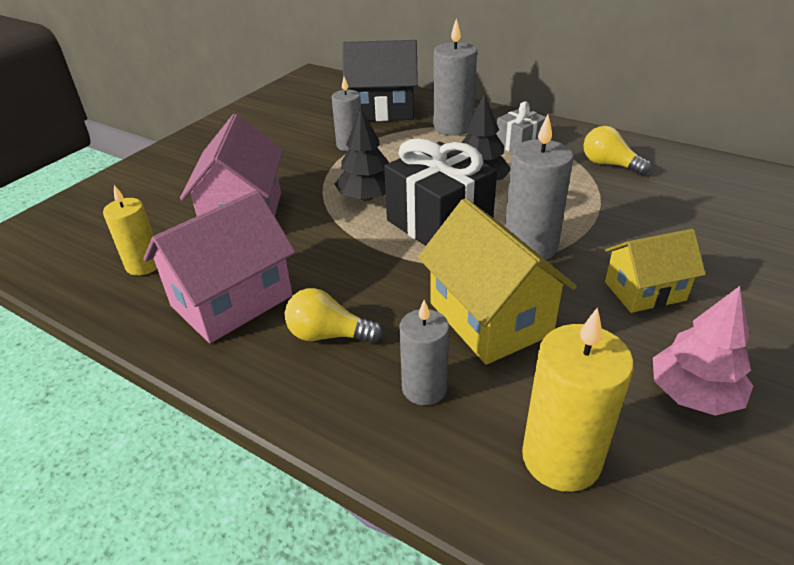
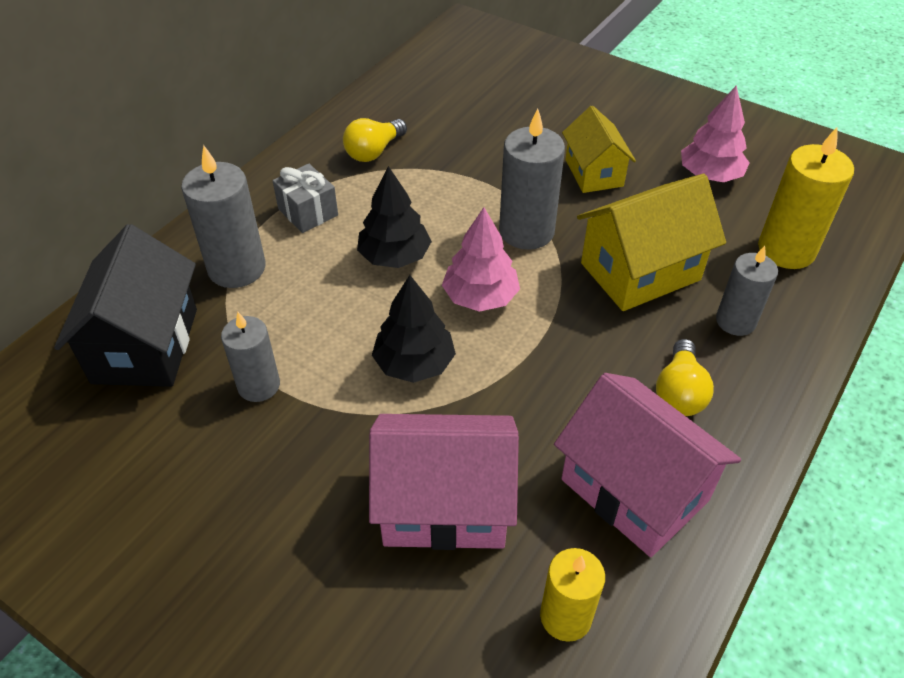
camera: 90 degrees left, 10 degrees up
black gift [384,139,497,246] -> pink tree [442,207,520,312]

